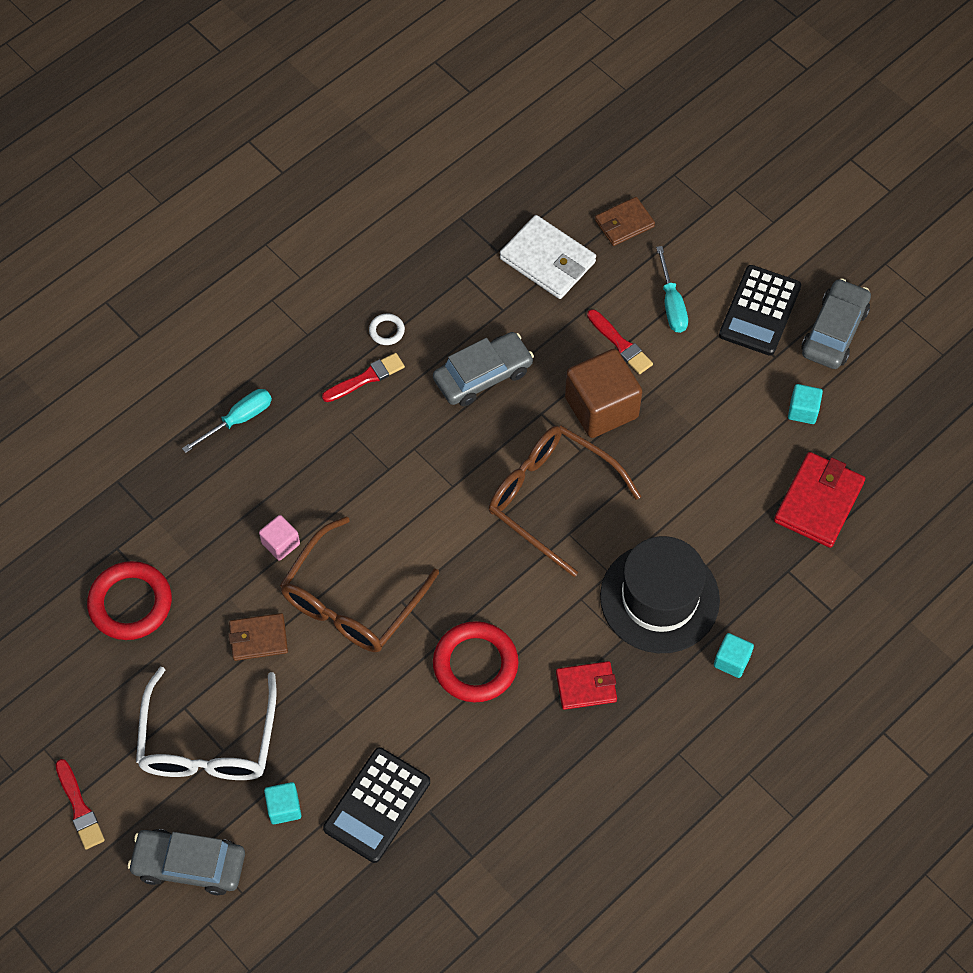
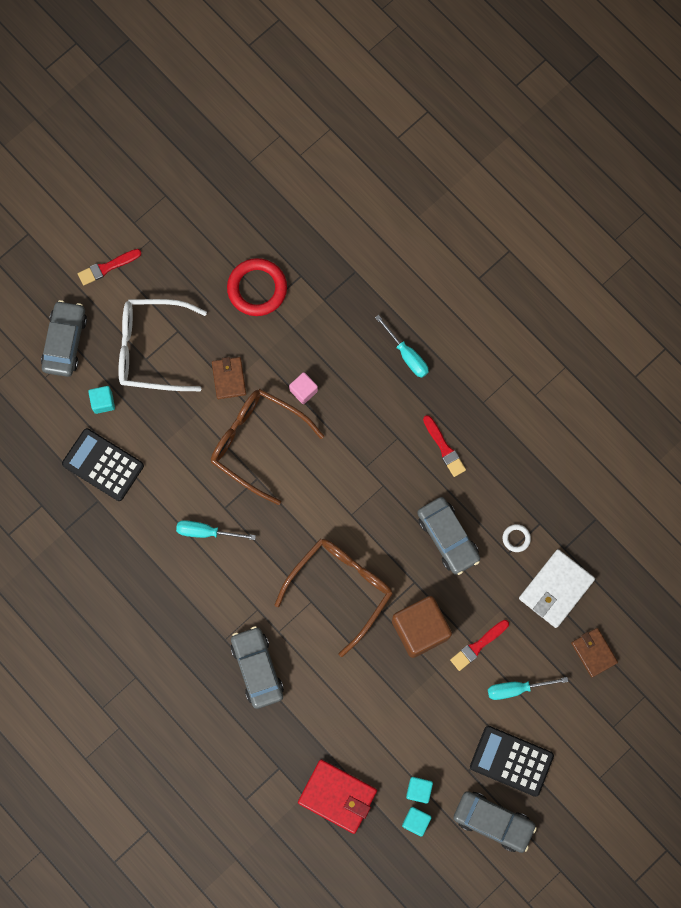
camera: 90 degrees right, 15 degrees up
white ring [369,314,405,345] -> white ring moved to [503,524,531,552]
red ring [433,621,519,702] -> turquoise screwdriver [176,520,256,540]
red wallet [556,661,617,710] -> none
black hat [600,536,720,653] -> grey car [231,626,284,709]
turquoise cube [714,633,754,678] -> turquoise cube moved to [402,807,432,837]

